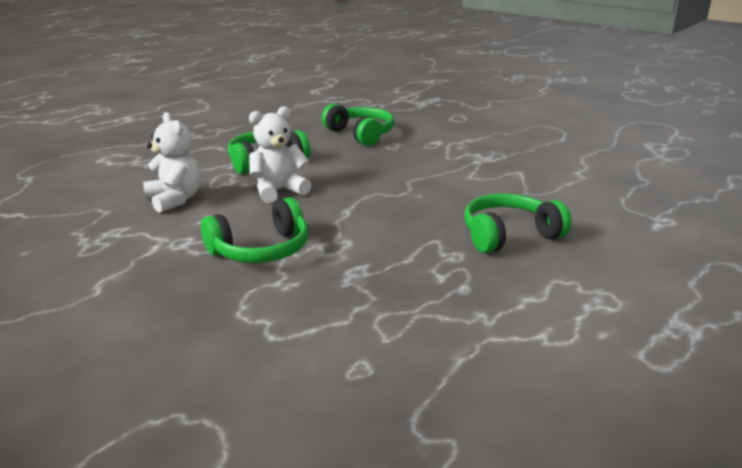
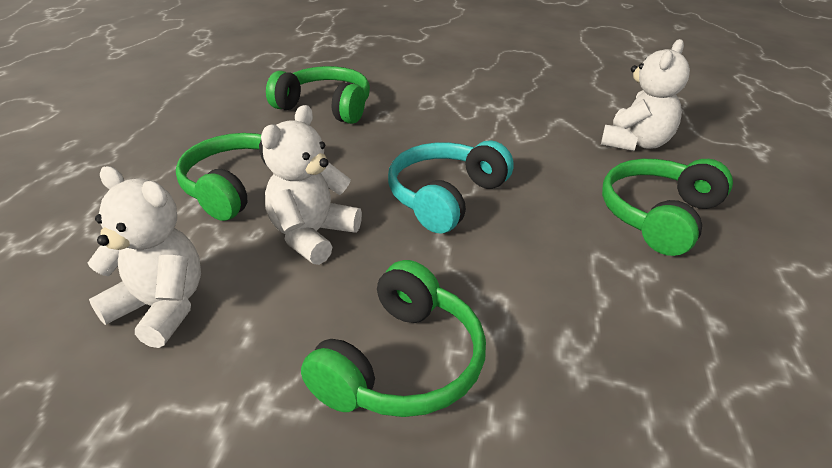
camera: 30 degrees left, 10 degrees up
none -> turquoise headphones [388,141,514,233]
none -> white teddy bear [601,39,690,151]

